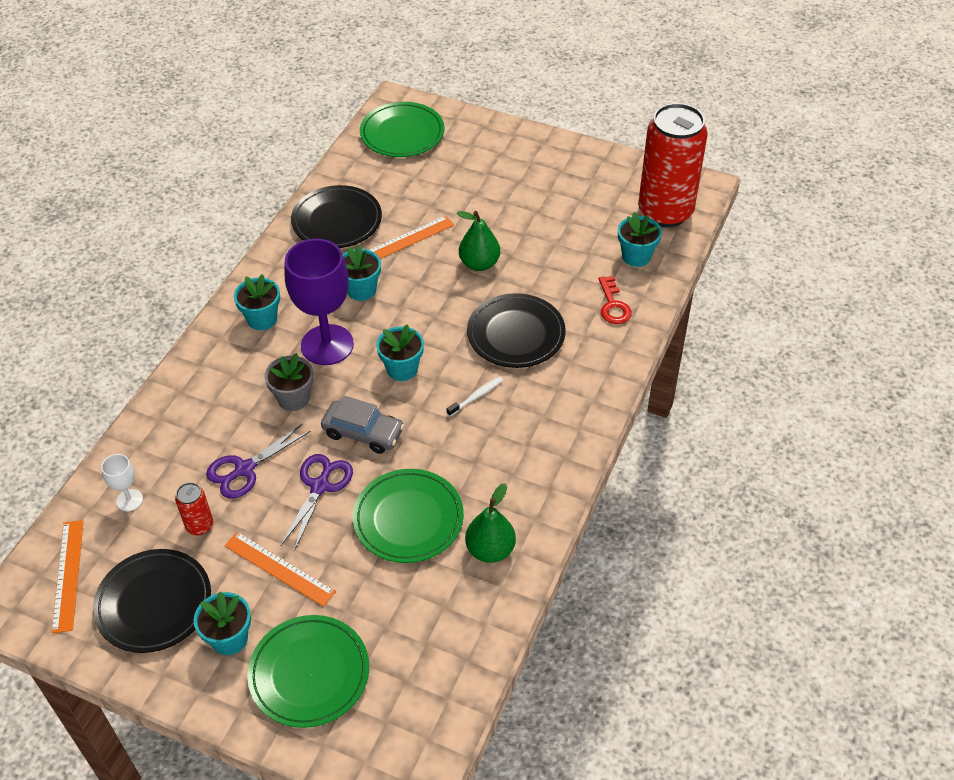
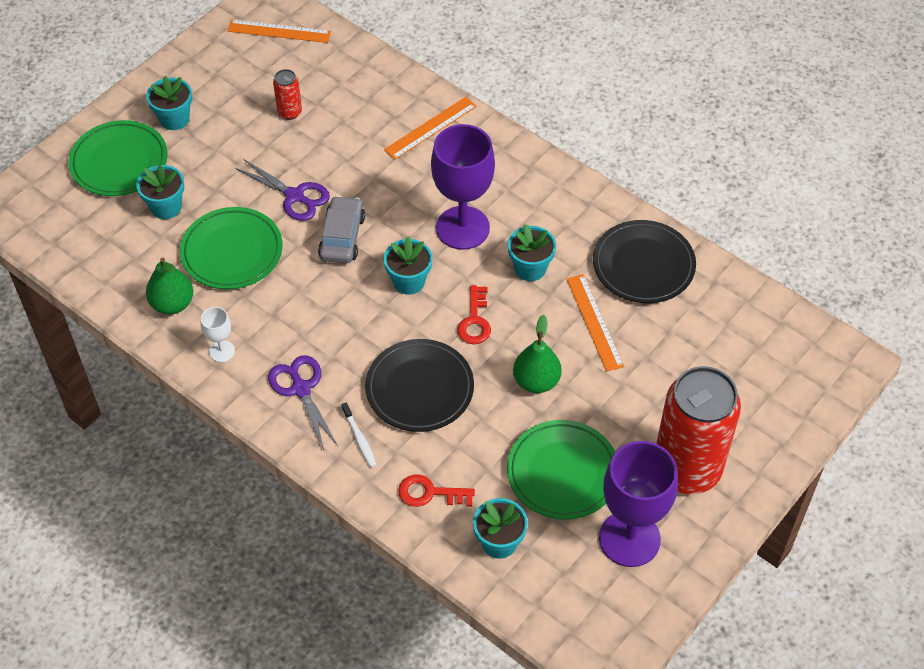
camera: 105 degrees right, 5 degrees up
black plate [93,549,211,653] -> none
white goblet [101,454,143,511] -> white goblet moved to [201,307,235,362]
purple scissors [206,423,311,499] -> purple scissors moved to [268,355,338,450]
orange ruler [225,532,336,607] -> orange ruler moved to [384,97,477,160]
turquoise flower pot [234,274,280,330] -> turquoise flower pot moved to [136,164,184,219]
grey flower pot [265,353,313,411] -> none
grey car [321,396,404,454] -> grey car turned 150 degrees clockwise [318,196,365,263]
green plate [360,102,445,157] -> green plate moved to [507,420,615,520]
white toothbrush [447,376,503,416] -> white toothbrush moved to [341,403,377,468]
red can [638,103,707,227] -> red can moved to [656,366,741,494]
none -> red key [457,285,491,344]
none -> purple goblet [599,441,678,567]

